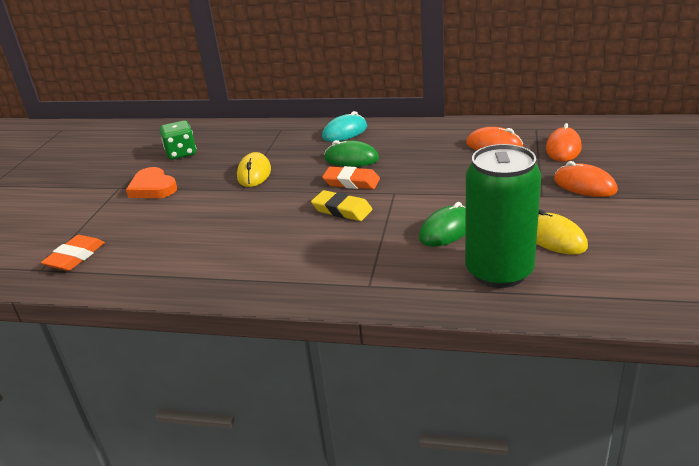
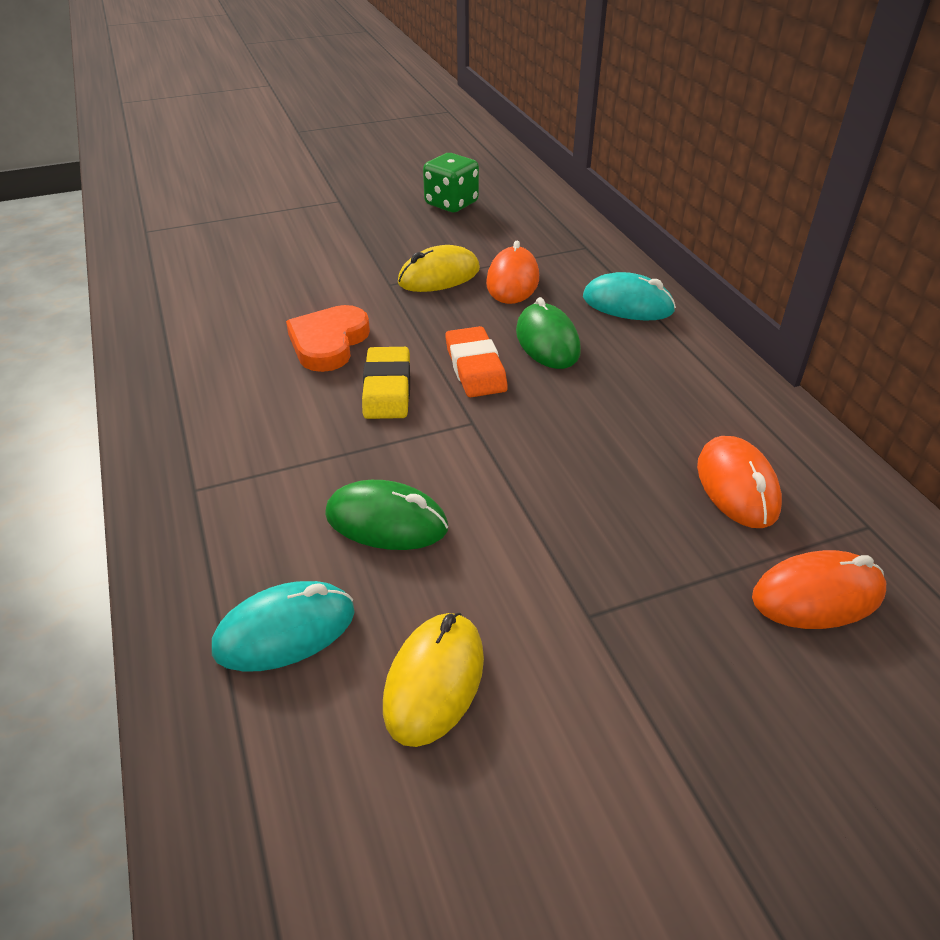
camera: 55 degrees right, 10 degrees up
orange eraser [41,235,105,271] -> none
orange heart [126,167,177,198] -> orange heart moved to [286,305,370,372]
green can [465,144,541,288] -> turquoise mouse [212,581,355,672]
orange mouse [554,161,618,197] -> orange mouse moved to [486,241,539,304]

